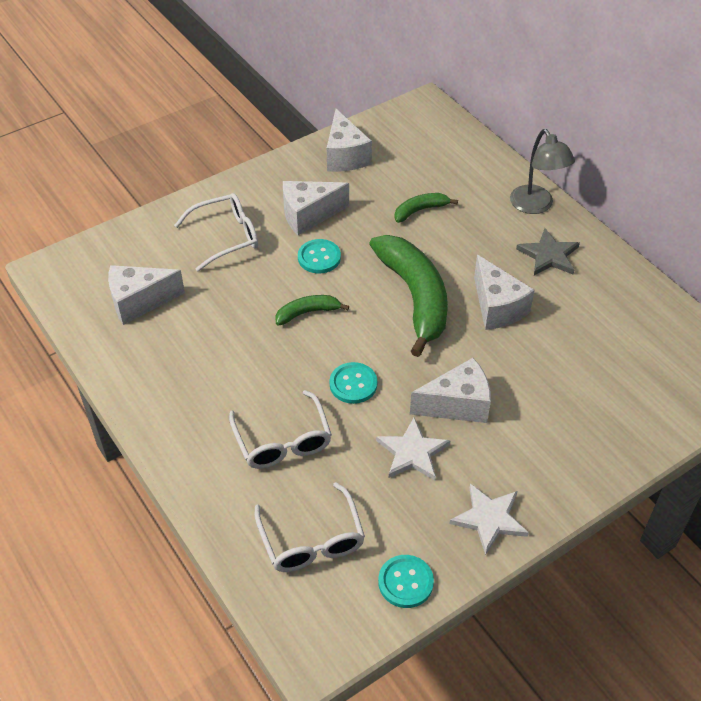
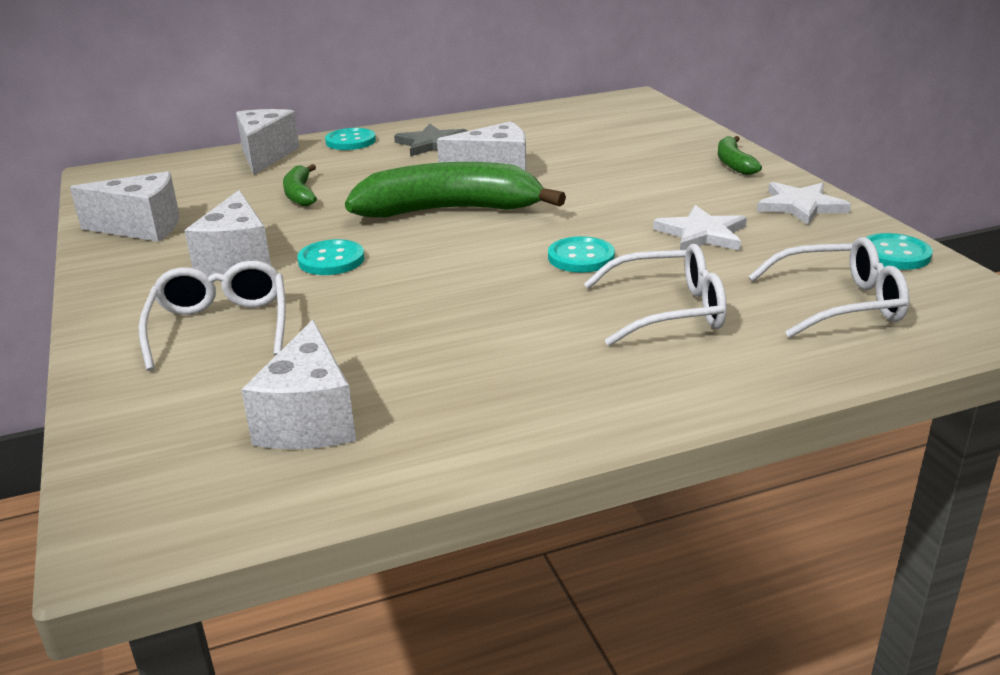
camera: 75 degrees left, 20 degrees down
green banana [276,295,349,326] -> green banana moved to [718,136,762,175]
white cheese [410,358,491,423] -> white cheese moved to [236,109,300,175]
grey lamp [510,129,575,214] -> turquoise button [325,128,376,150]

